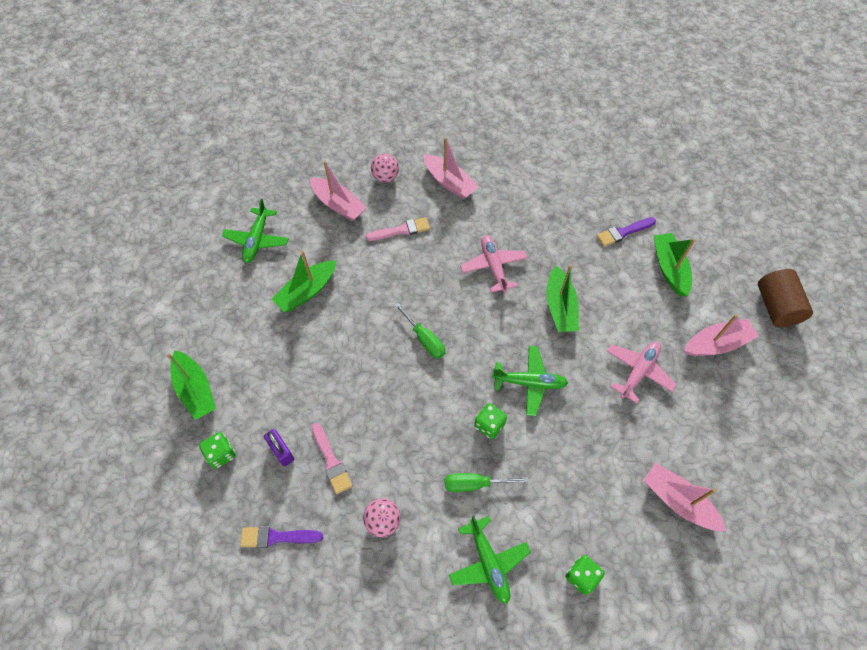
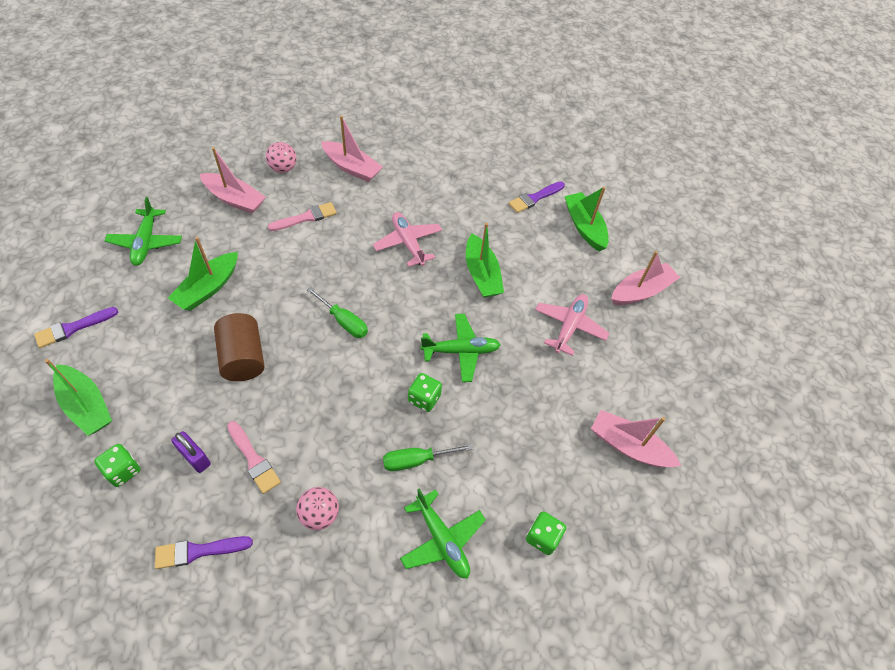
camera: 15 degrees left, 5 degrees down
brown cylinder [758,269,813,327] -> brown cylinder moved to [214,313,265,381]
none -> purple brush [34,307,118,348]

